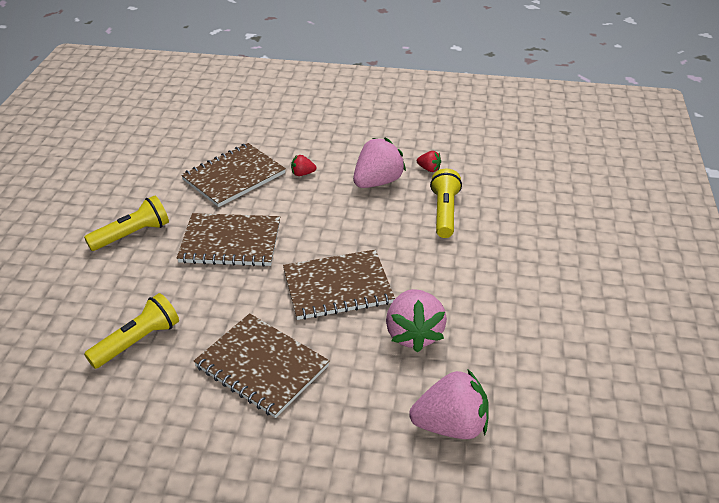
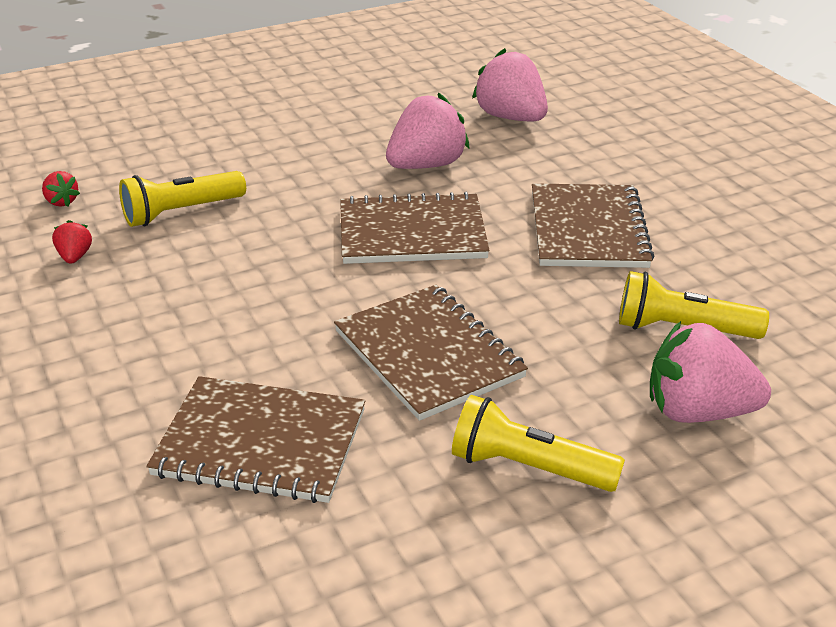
camera: 125 degrees left, 5 degrees down
brown notebook [283,250,395,320] -> brown notebook turned 45 degrees counterclockwise [340,192,490,264]
red strawberry [291,155,316,176] -> red strawberry moved to [42,171,80,207]
pink strawberry [353,137,406,188] -> pink strawberry moved to [650,321,771,423]

